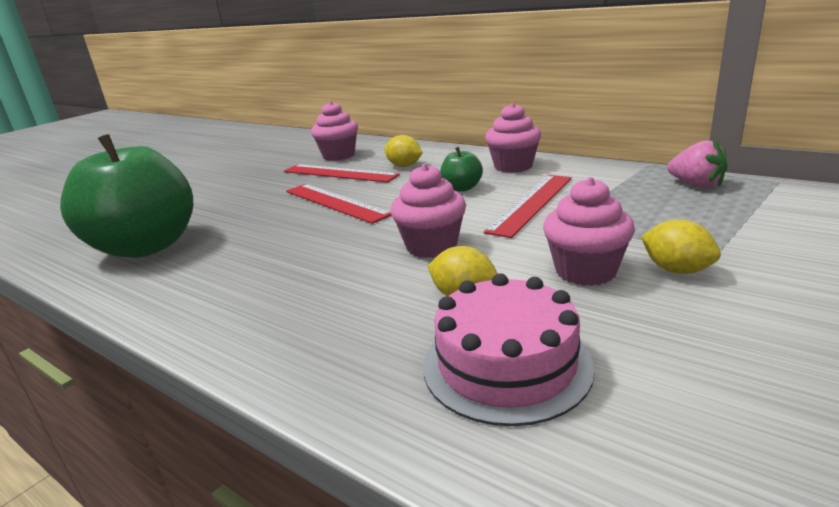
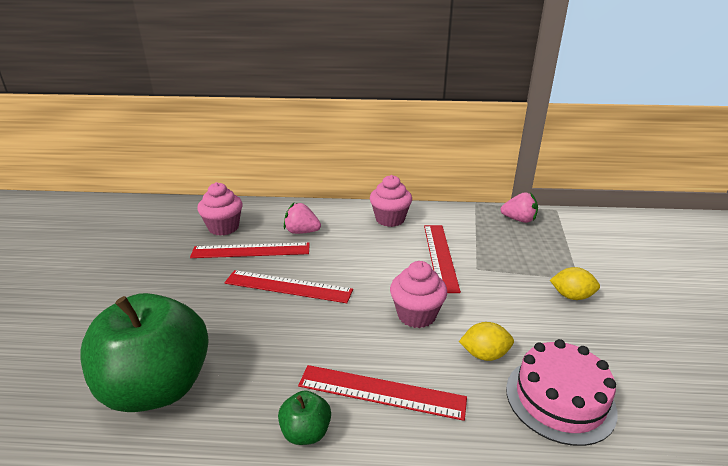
camera: 35 degrees left, 5 degrees up
yellow lemon [384,135,423,167] -> pink strawberry [284,203,321,234]
green apple [440,147,483,192] -> green apple moved to [278,390,331,445]
pink cupcake [543,177,635,286] -> none
none -> red ruler [298,365,467,421]

